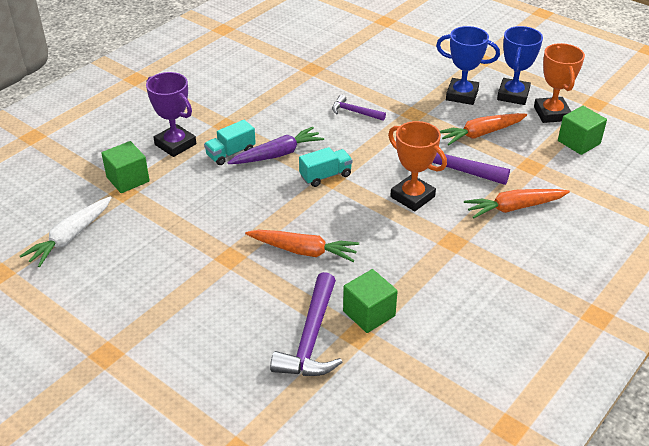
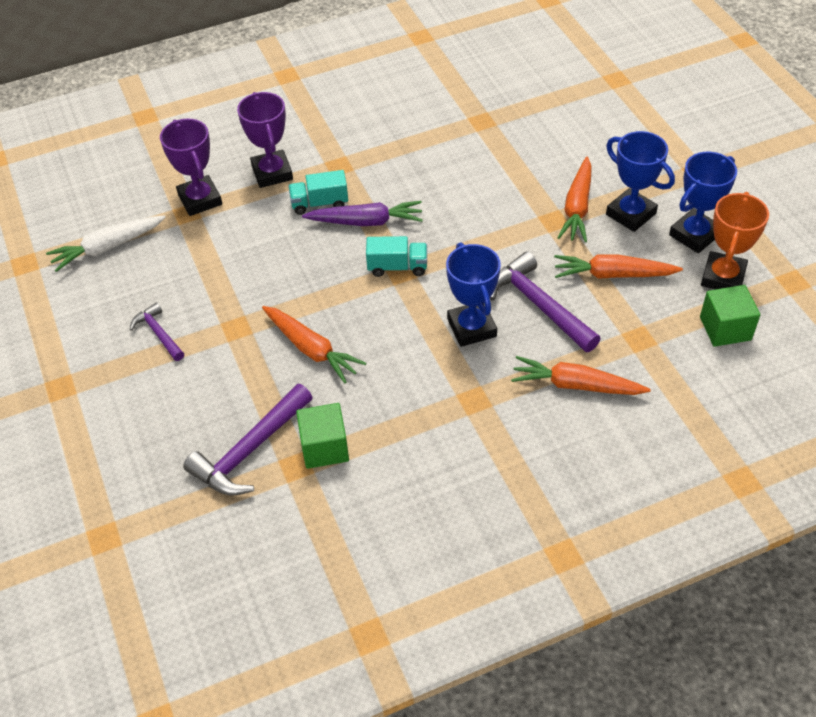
camera: 30 degrees right, 10 degrees up
green cube [101,141,150,193] -> purple trophy [160,119,222,216]
purple hammer [332,95,386,121] -> purple hammer moved to [130,302,184,361]
orange trophy [388,121,447,211] -> blue trophy [446,243,501,347]
none -> orange carrot [557,157,592,242]

